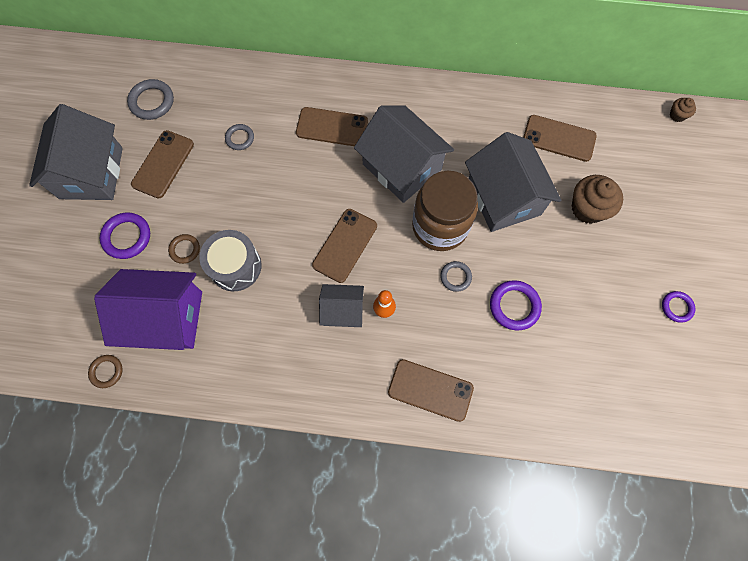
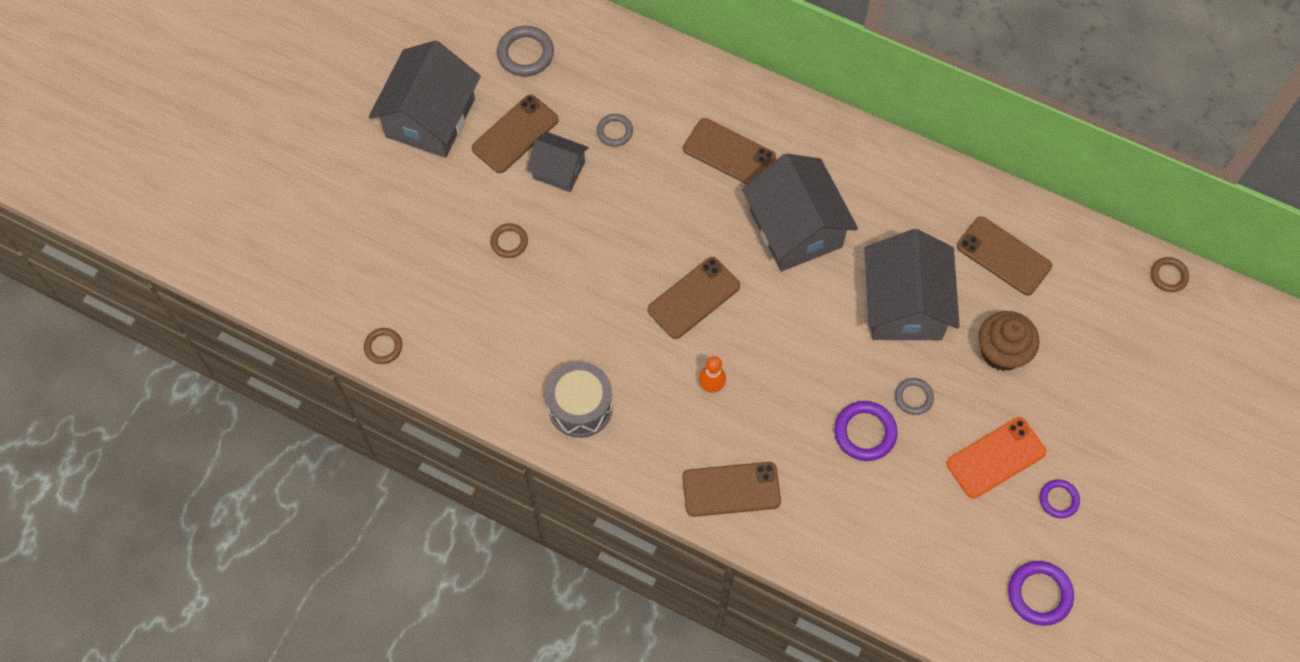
camera: 20 degrees right, 5 degrees down
purple house [94,269,202,350] -> none
purple ring [100,212,150,259] -> purple ring moved to [1008,561,1074,626]
grey drum [199,230,262,291] -> grey drum moved to [546,362,613,438]
grey house [319,284,364,327] -> grey house moved to [527,132,589,192]
brown phone [388,359,474,422] -> brown phone turned 45 degrees counterclockwise [682,462,781,517]
brown jar [412,171,478,251] -> none
grey ring [440,261,472,292] -> grey ring moved to [895,378,934,415]
brown cupcake [670,98,696,122] -> brown ring [1151,257,1189,292]
none -> orange phone [947,417,1046,499]

